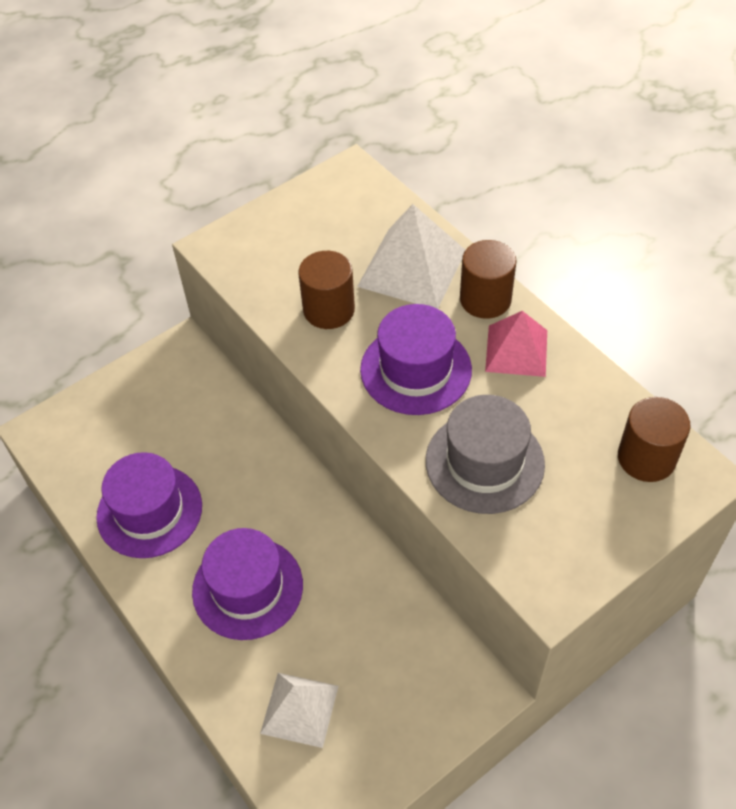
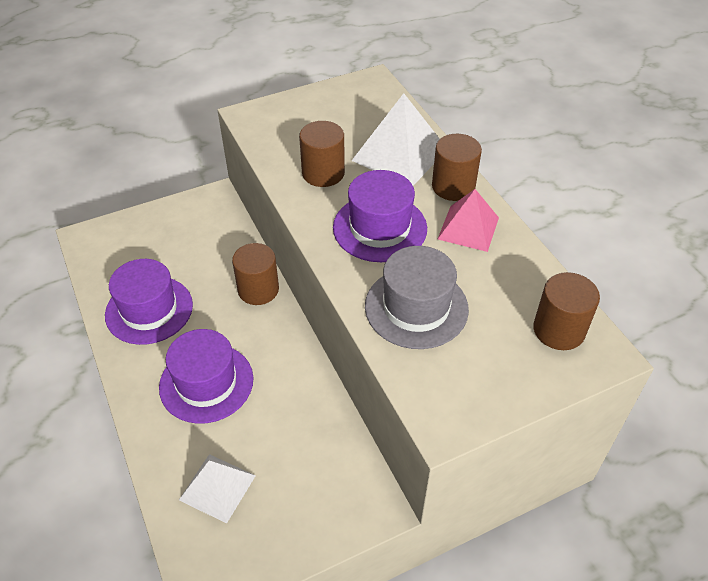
camera: 10 degrees right, 5 degrees down
none -> brown cylinder [232,243,279,305]

